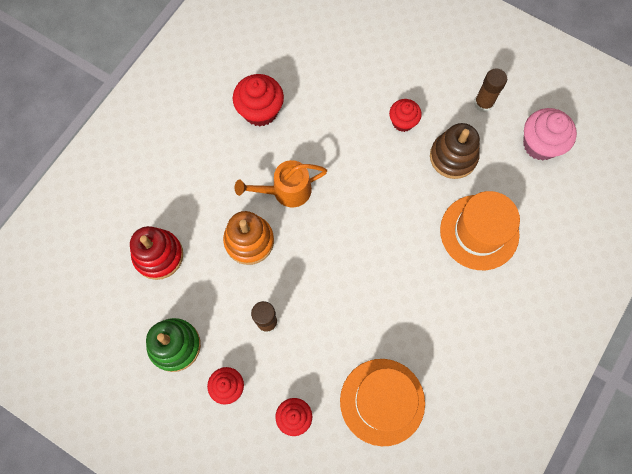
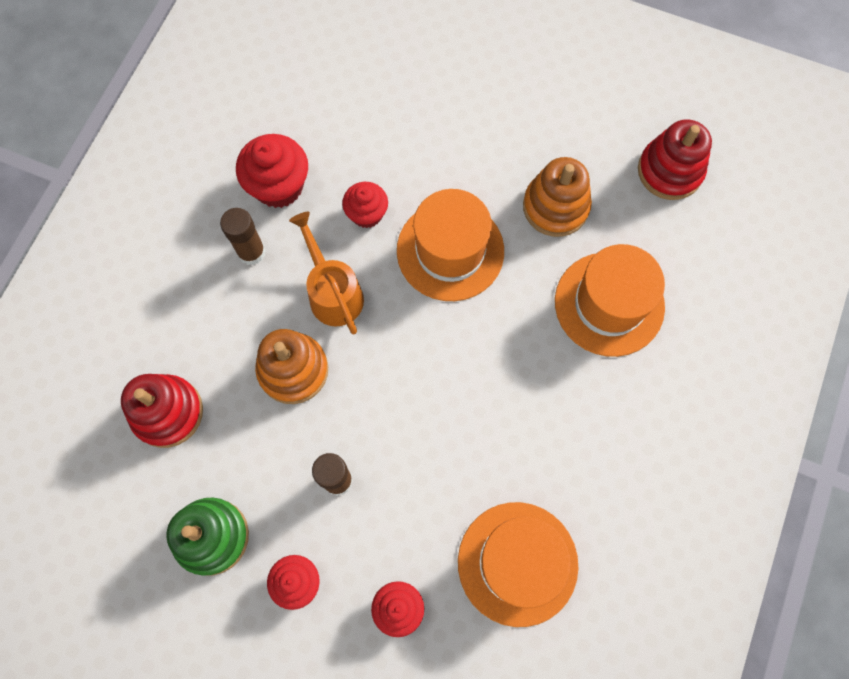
camera: 10 degrees left, 0 degrees up
orange watering can [235,160,327,208] -> orange watering can turned 90 degrees clockwise [289,212,364,334]
red cupcake [389,99,422,132] -> red cupcake moved to [342,182,388,228]
brown stacking toy [430,123,480,179] -> orange stacking toy [523,157,592,237]
brown glue stick [474,69,507,112] -> brown glue stick moved to [220,208,266,265]
pink cupcake [523,108,577,161] -> red stacking toy [638,119,712,200]
none -> orange hat [397,189,504,301]

